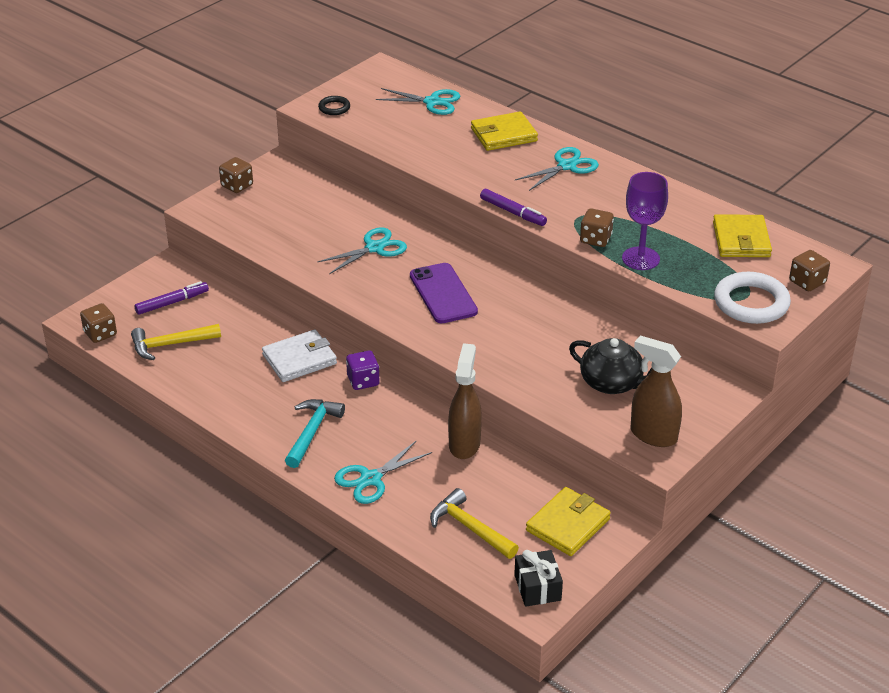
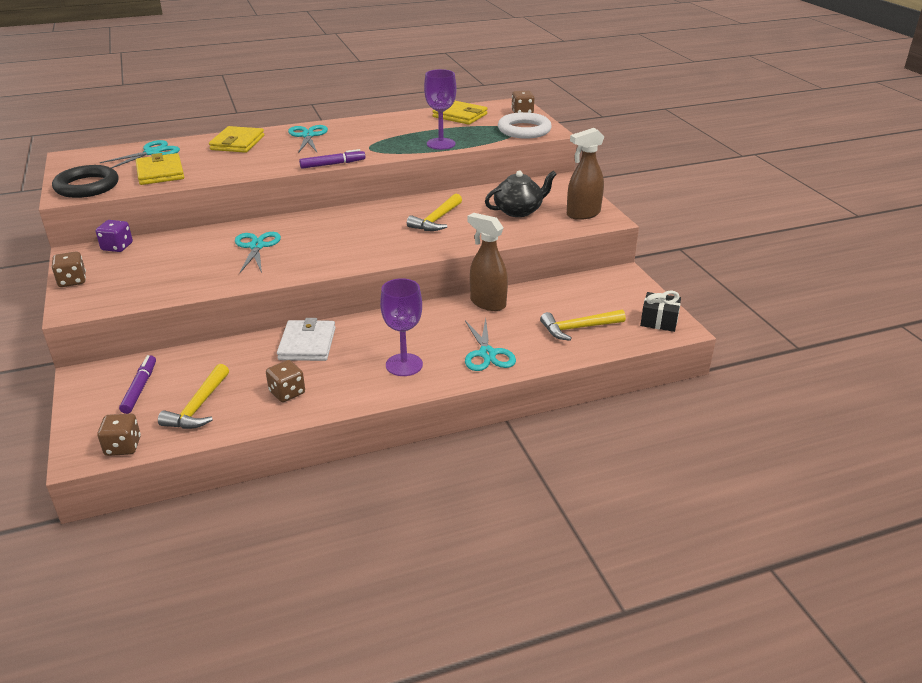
camera: 60 degrees left, 5 degrees down
turquoise hammer [285,399,345,468] -> purple goblet [380,278,423,376]
black ring [318,96,350,115] -> black ring [52,165,119,198], size x1.99
purple dice [346,350,380,390] -> purple dice moved to [96,220,133,252]
purple phone [410,263,478,324] -> none
yellow wallet [526,487,611,556] -> yellow wallet moved to [136,153,184,185]
brown dice [580,208,614,247] -> brown dice moved to [266,360,305,402]
none -> yellow hammer [407,193,462,231]

